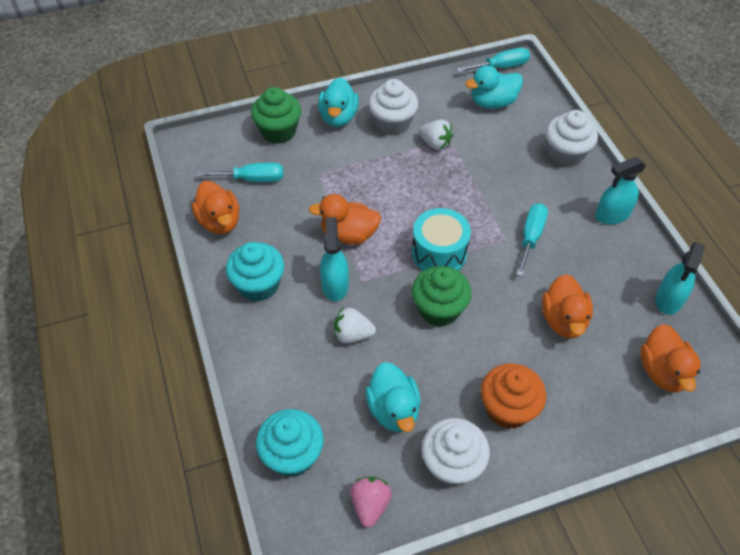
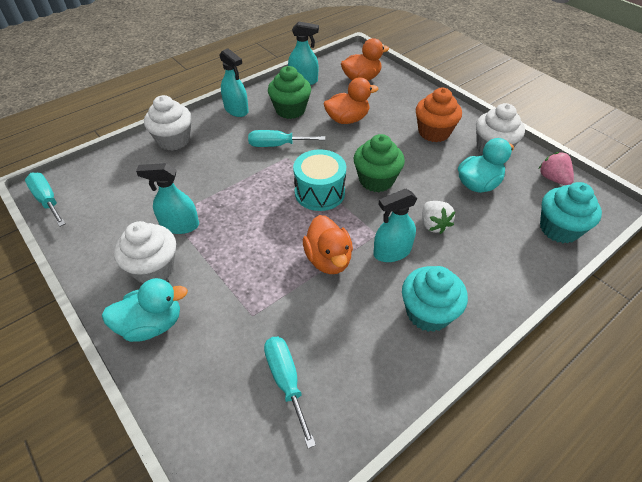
camera: 110 degrees left, 5 degrees down
orange duck [192,181,239,234] -> none
green cupcake [251,87,301,144] -> green cupcake moved to [268,66,311,119]
pink strawberry [350,476,392,528] -> pink strawberry turned 75 degrees clockwise [539,152,574,185]
white strawberry [419,119,453,150] -> turquoise spray bottle [136,163,199,234]
turquoise duck [465,65,523,109] -> none

